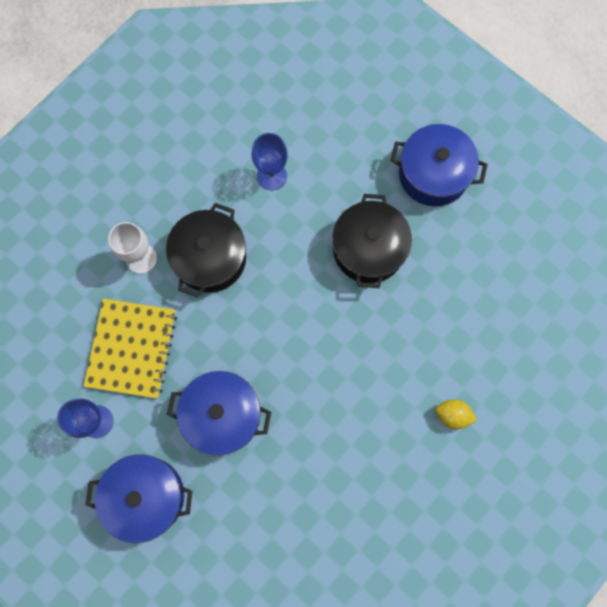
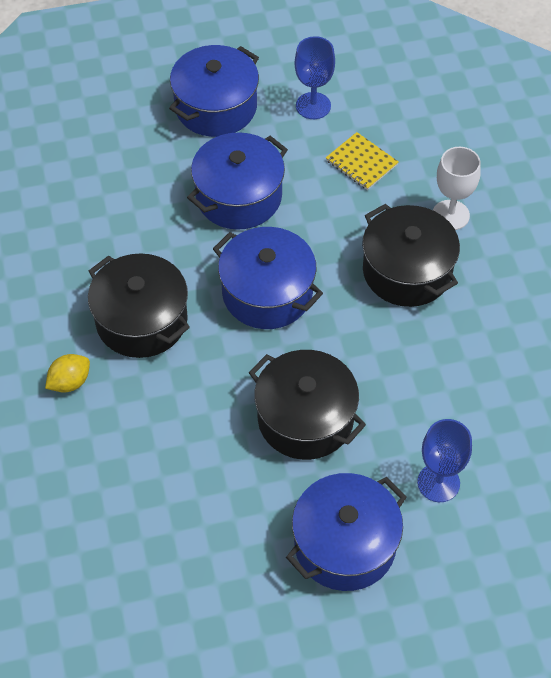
camera: 125 degrees right, 20 degrees down
yellow notebook [84,299,177,399] -> yellow notebook [326,132,399,190], size x0.55
blue goblet [252,133,288,190] -> blue goblet moved to [417,419,472,502]
none -> black pot [88,253,190,358]
none -> blue pot [213,227,323,329]

